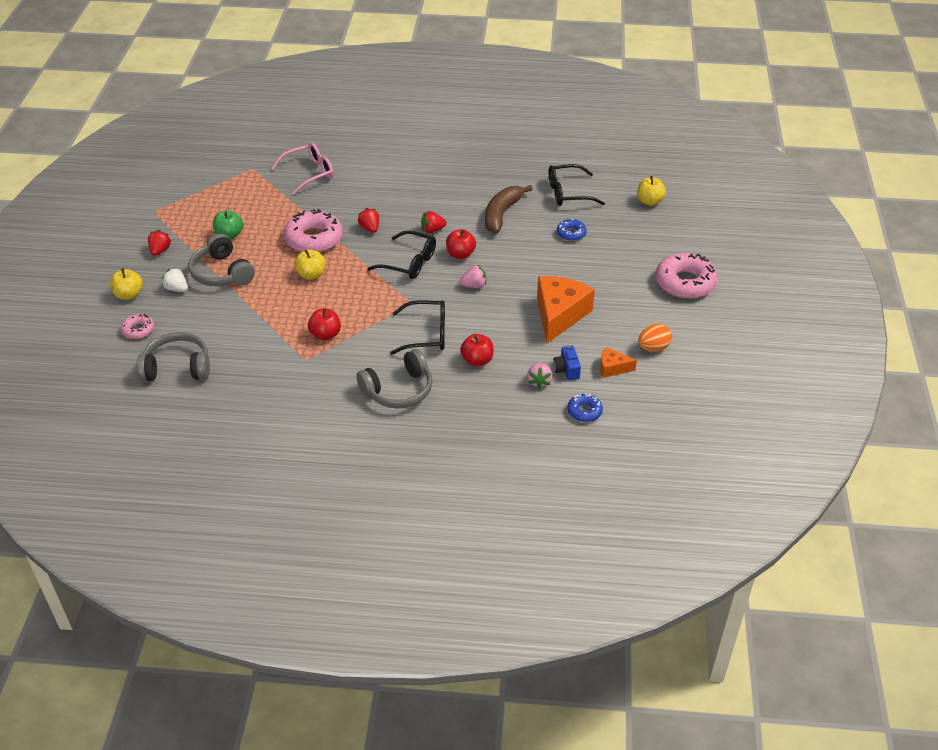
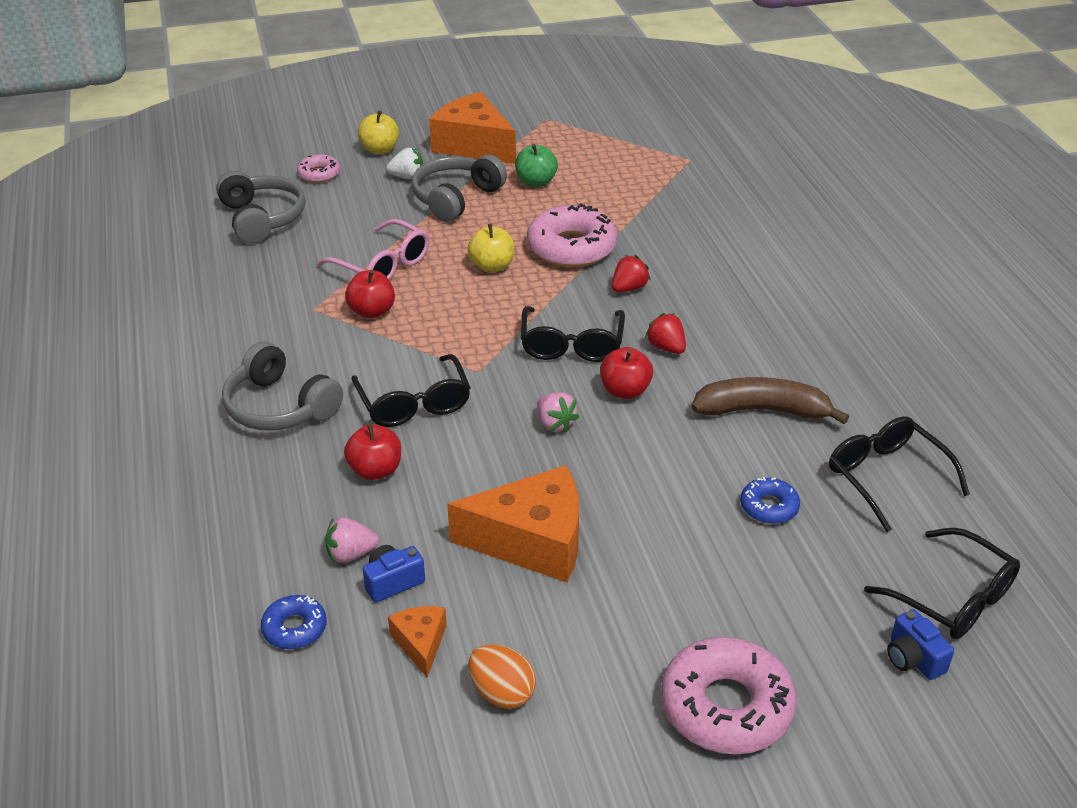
camera: 70 degrees right, 5 degrees down
red strawberry [148,230,171,256] -> orange cheese [429,92,516,164]
white strawberry [162,267,188,292] -> white strawberry turned 75 degrees clockwise [386,148,423,179]
pink glasses [271,142,334,195] -> pink glasses moved to [317,219,430,280]
yellow apple [637,176,666,206] -> black glasses [864,528,1020,639]
none -> blue camera [887,609,954,680]

